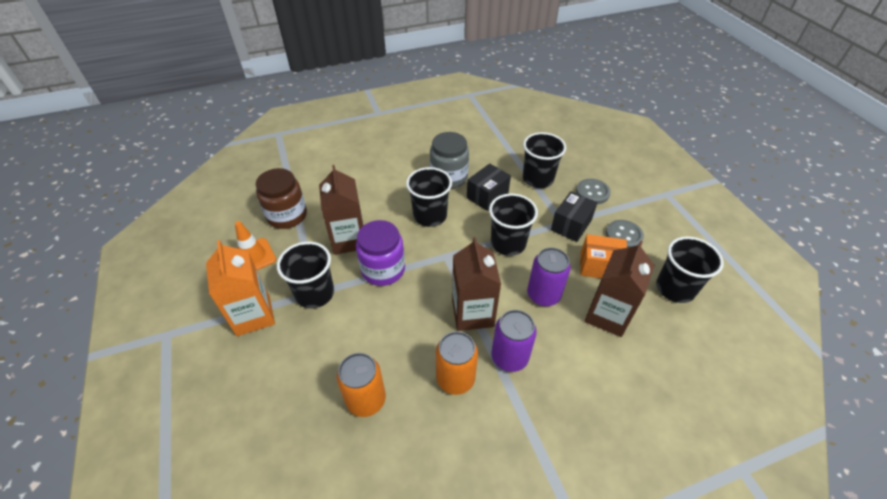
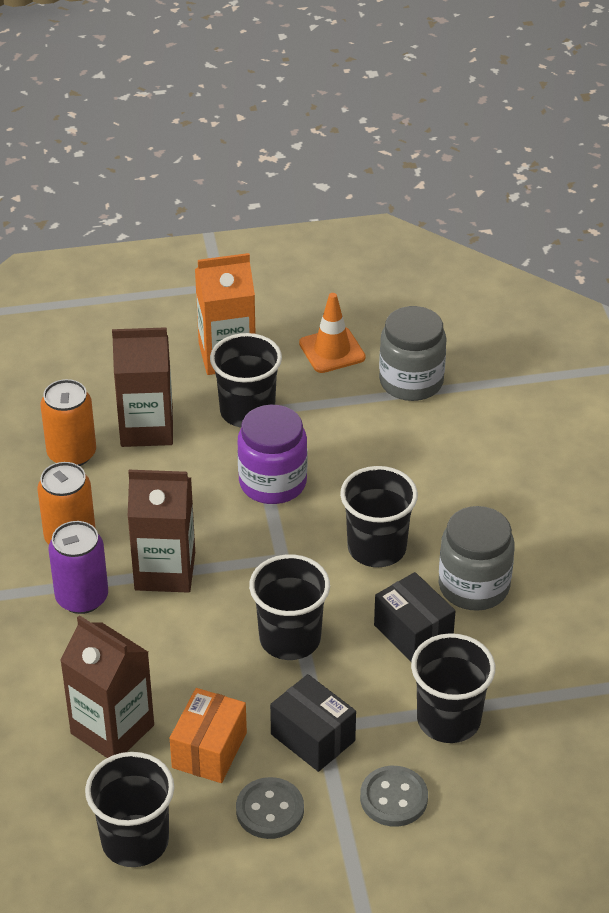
camera: 100 degrees right, 5 degrees down
brown jar [256,168,307,229] -> grey jar [379,306,447,401]
brown carton [319,165,363,255] -> brown carton moved to [112,327,173,447]
purple can [527,248,571,306] -> none

